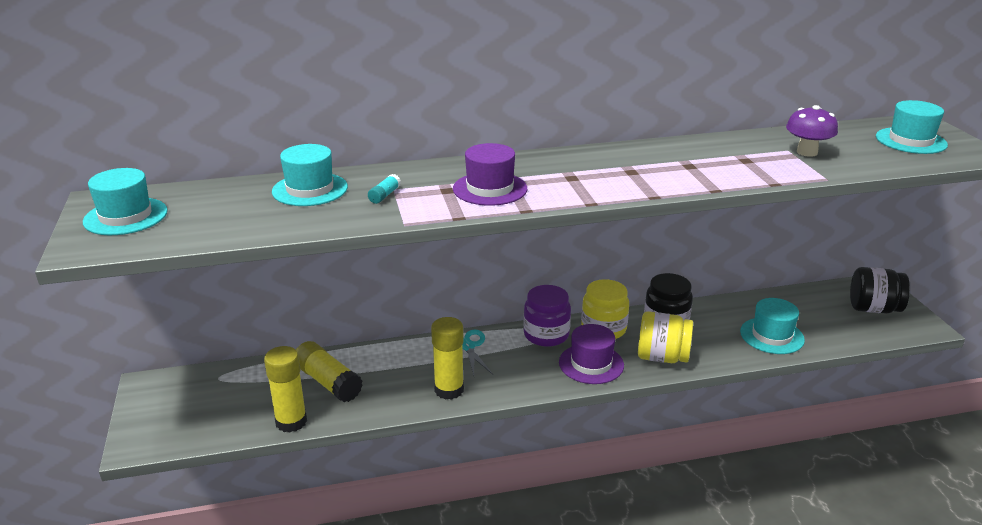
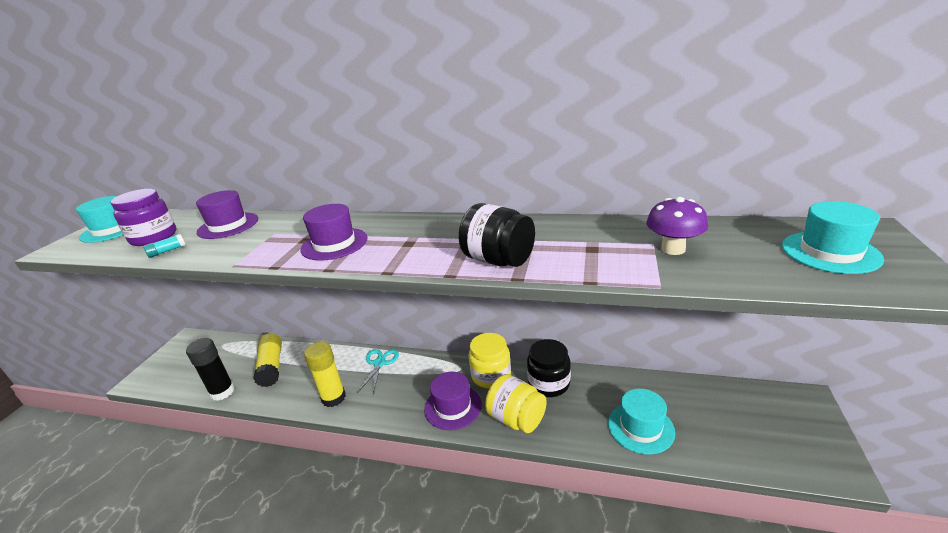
camera: 30 degrees right, 0 degrees up
yellow glue stick [264,346,307,433] -> black glue stick [186,338,235,401]
turquoise hat [272,144,348,206] -> purple hat [196,190,258,239]
turquoise glue stick [368,174,401,204] -> turquoise glue stick moved to [143,234,186,258]
purple jar [523,285,571,347] -> purple jar moved to [111,189,176,246]
black jar [850,267,910,314] -> black jar moved to [458,203,535,267]

